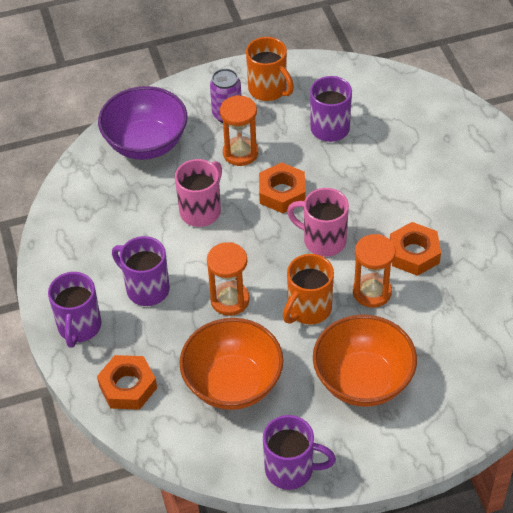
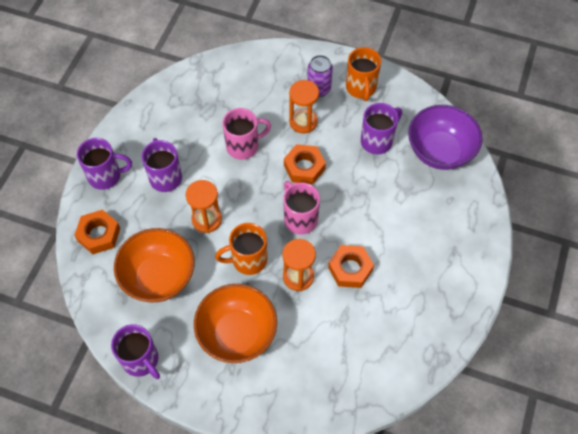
camera: 35 degrees right, 10 degrees up
purple mug [48,272,101,348] -> purple mug turned 135 degrees counterclockwise [77,138,132,190]
purple bowl [98,86,187,160] -> purple bowl moved to [408,105,483,170]

